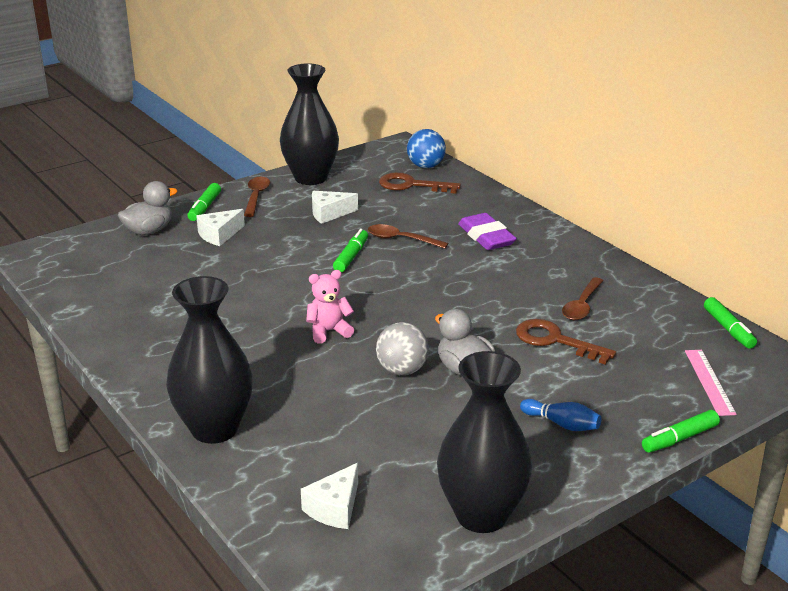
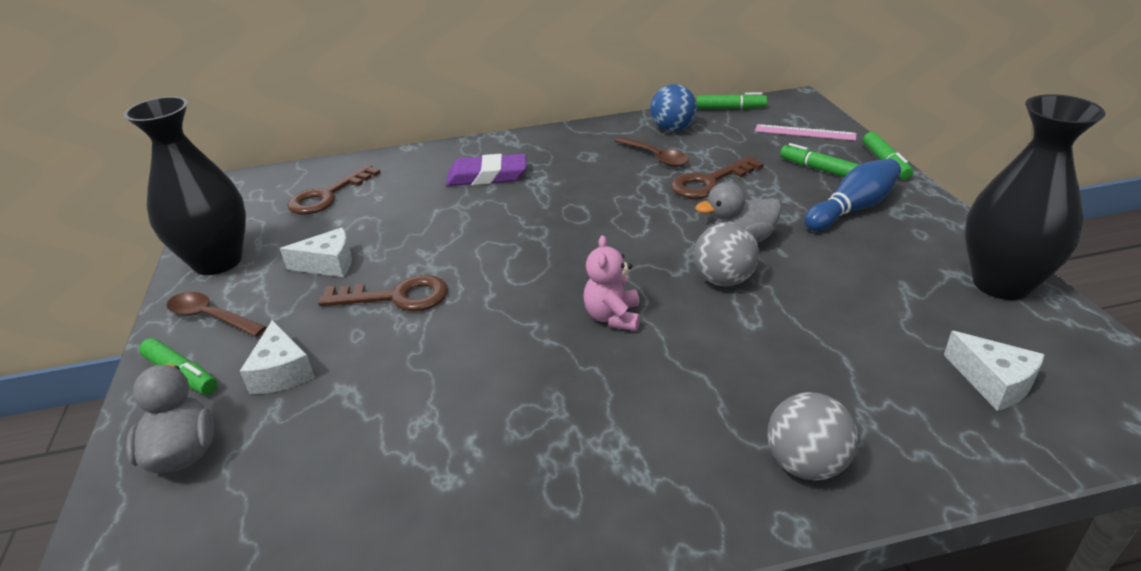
camera: 65 degrees left, 5 degrees up
black vase [166,276,253,444] -> grey ball [767,392,858,481]
white cheese [312,191,358,224] -> white cheese turned 105 degrees counterclockwise [280,227,352,277]
green marker [333,229,368,273] -> green marker moved to [780,143,860,177]
brown spoon [368,224,448,249] -> none
blue ball [407,129,446,168] -> blue ball moved to [650,84,697,132]
blue bowling pin [520,399,601,431] -> blue bowling pin [804,159,901,231], size x1.53
none -> brown key [318,275,448,311]

